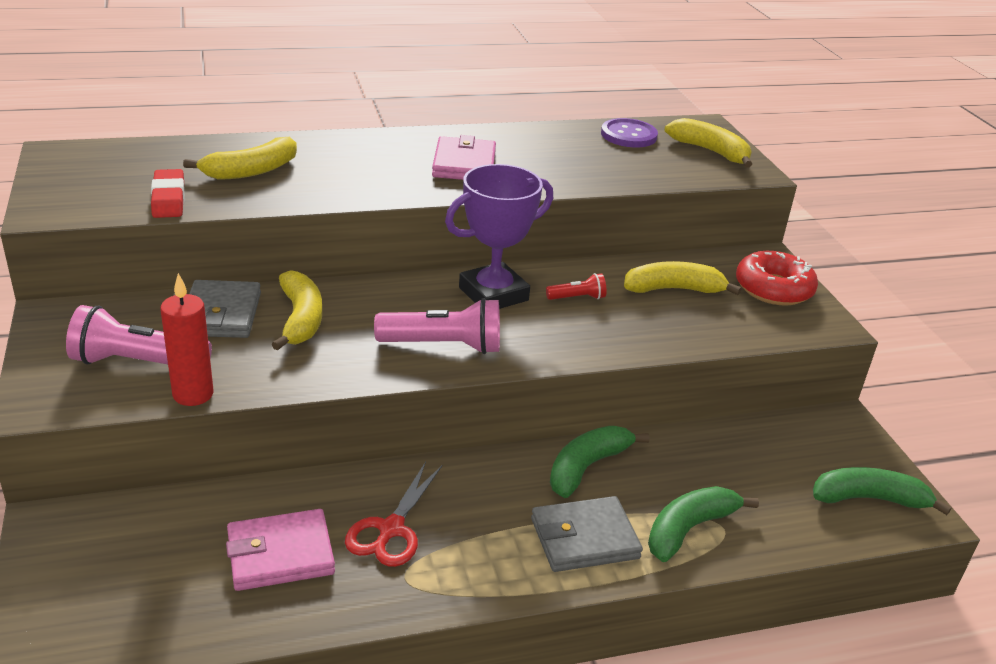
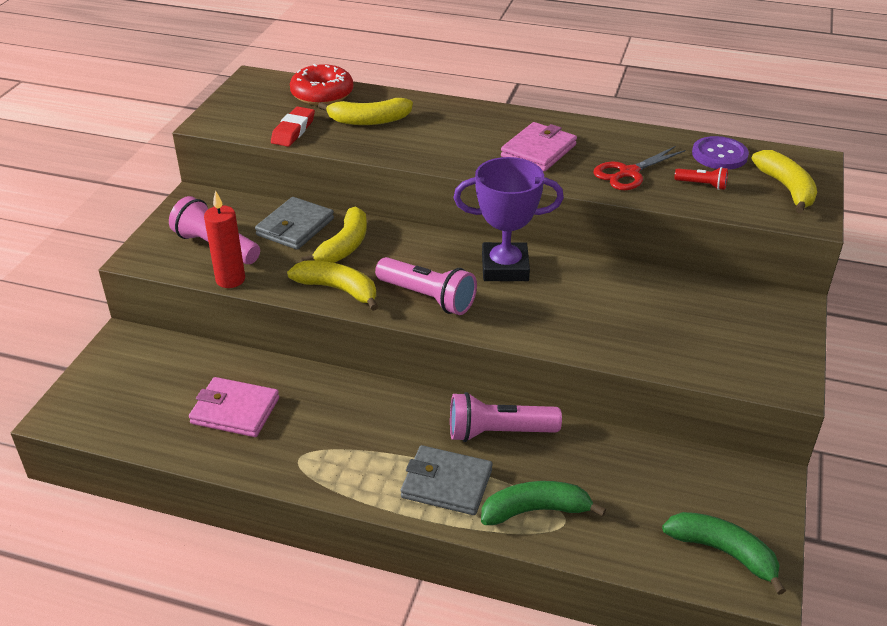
camera: 35 degrees right, 5 degrees up
red scissors [345,462,442,567] -> red scissors moved to [594,146,685,190]
red flashlight [546,273,606,300] -> red flashlight moved to [674,167,728,190]
green banana [550,426,650,498] -> pink flashlight [450,392,562,442]
yellow banana [624,261,741,295] -> yellow banana moved to [287,260,378,311]
red donut [736,251,818,306] -> red donut moved to [290,64,354,105]

